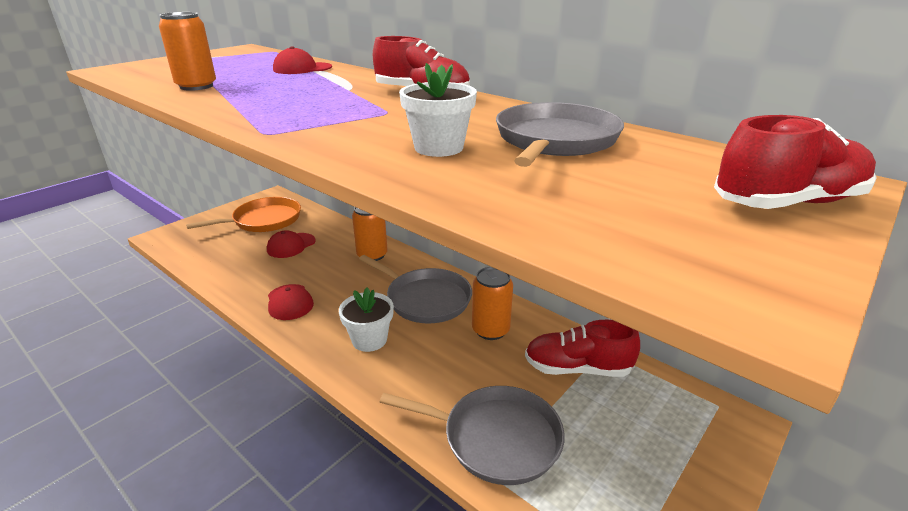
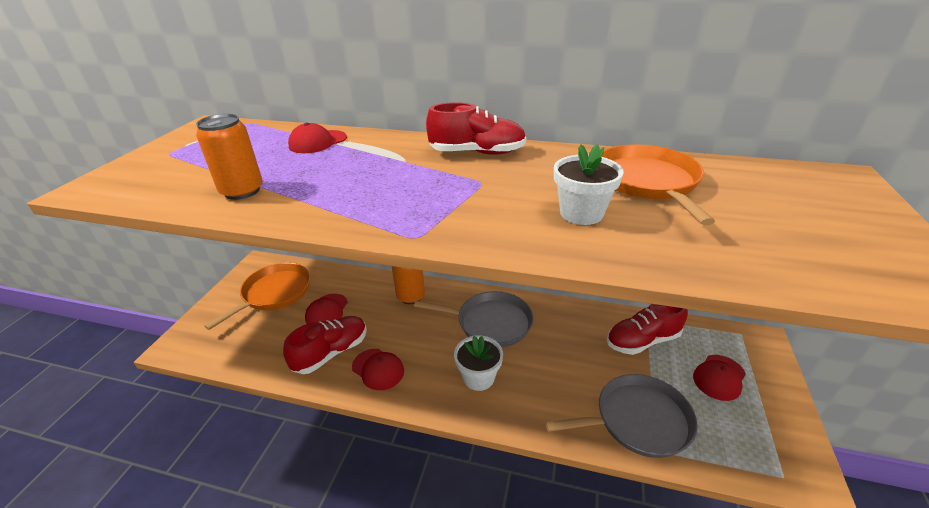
camera: 25 degrees left, 5 degrees up
orange can [472,267,513,340] -> none
grey pan [496,102,624,167] -> orange pan [602,144,715,225]
red shoe [714,115,877,209] -> red shoe moved to [283,316,367,374]
none -> red cap [693,355,746,401]

